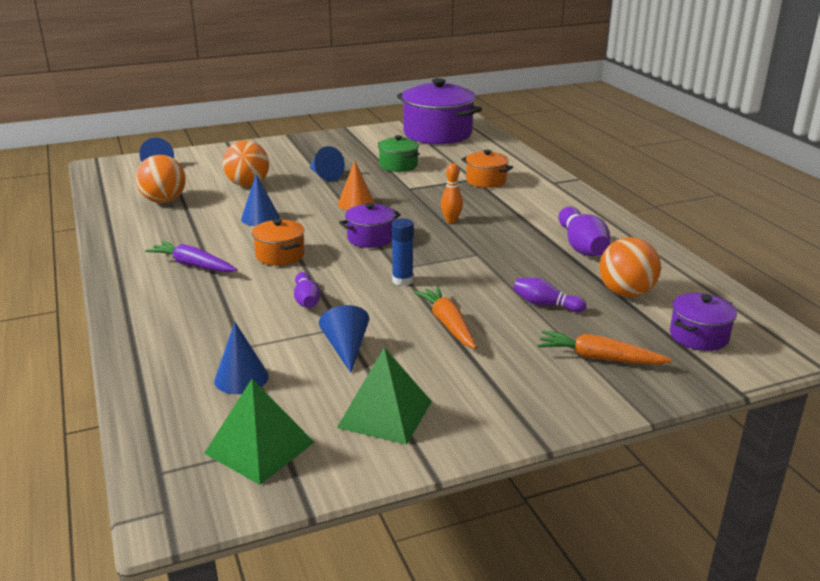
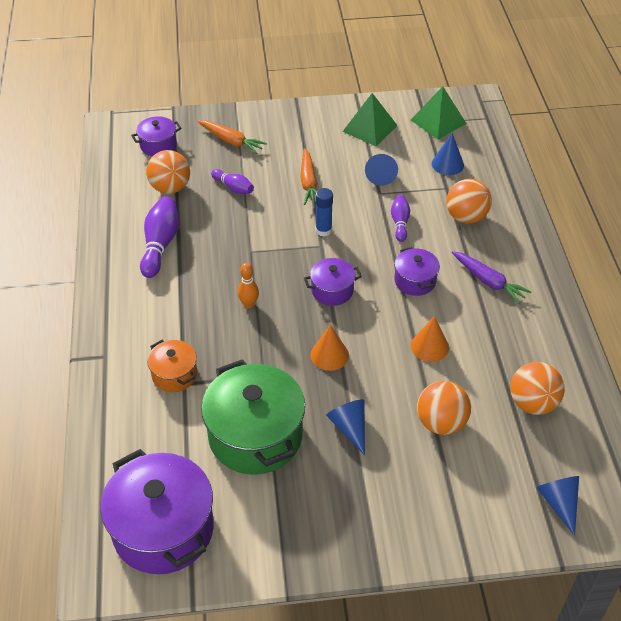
camera: 165 degrees left, 20 degrees up
blue cone [241,174,280,226] -> orange cone [411,316,449,362]
orange pot [252,219,304,266] -> purple pot [394,247,440,296]
green pot [378,135,420,172] -> green pot [201,359,305,475], size x1.97
none -> orange ball [446,179,492,224]

